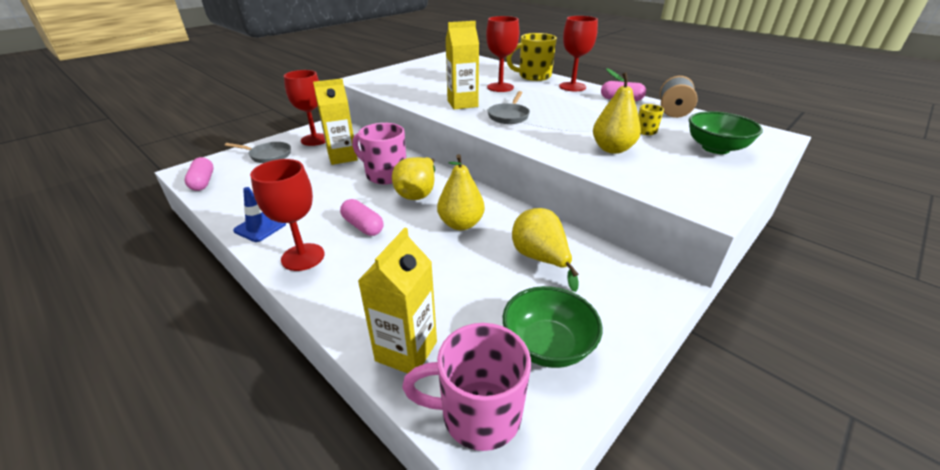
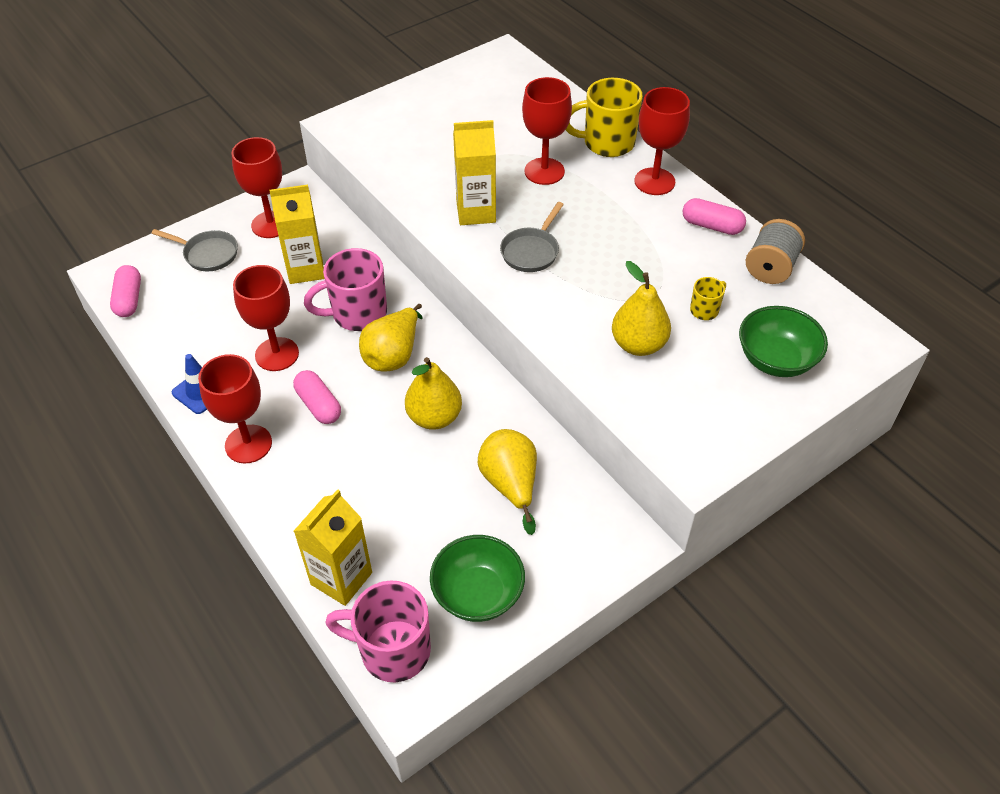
camera: 10 degrees right, 15 degrees up
pink mug [352,123,406,184] -> pink mug turned 60 degrees counterclockwise [304,248,387,331]
none -> red goblet [233,265,299,371]

